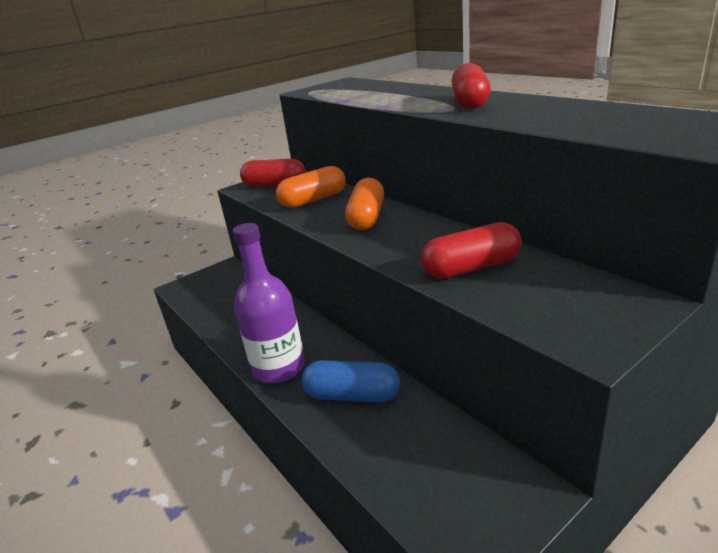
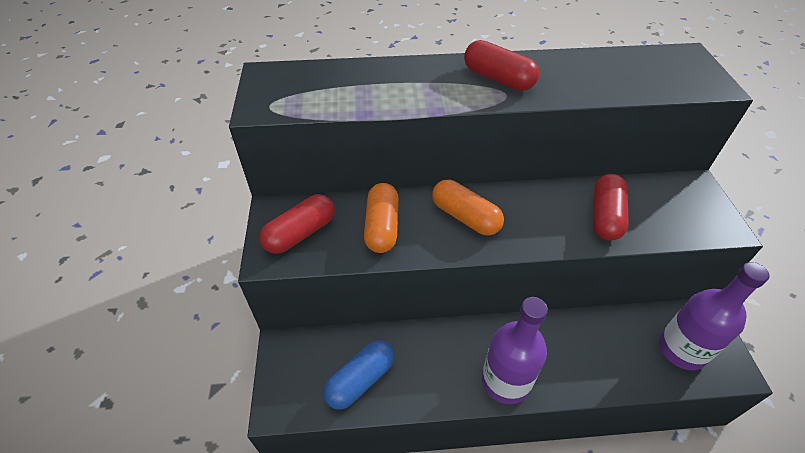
camera: 60 degrees left, 20 degrees up
blue capsule [301,360,400,403] -> blue capsule moved to [323,340,394,410]
none -> purple bottle [659,262,770,371]

